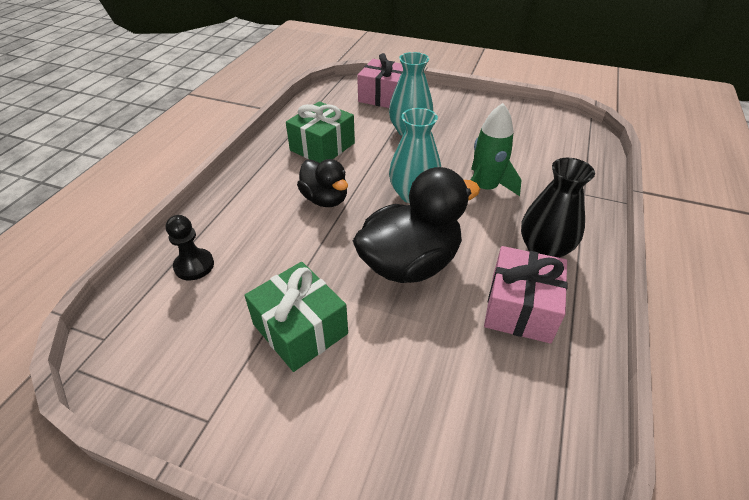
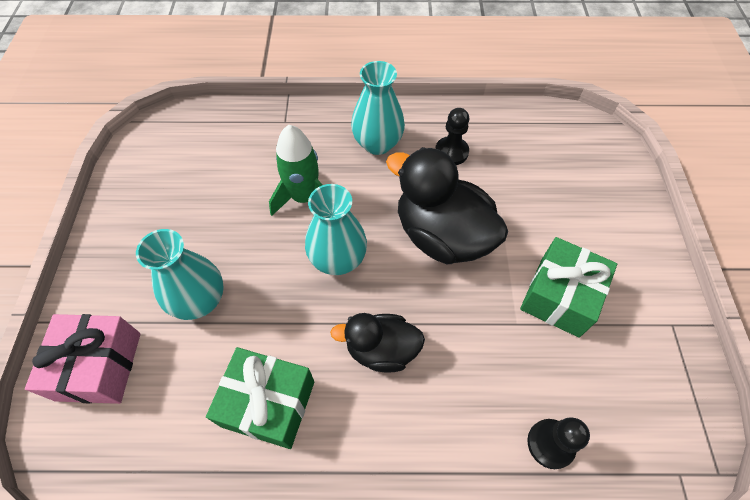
camera: 110 degrees left, 15 degrees up
black duck [297,159,348,207] -> black duck turned 120 degrees counterclockwise [330,313,425,373]
pink gift [484,246,568,343] -> black pawn [435,108,469,165]
black vase [521,158,595,258] -> turquoise vase [351,61,405,155]

